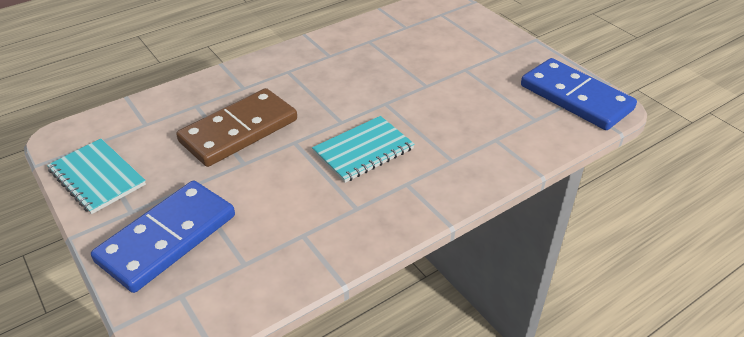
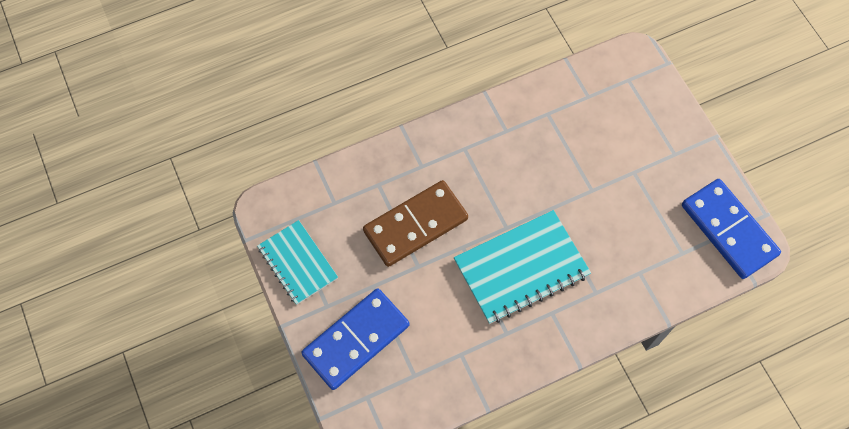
camera: 10 degrees right, 25 degrees up
turquoise notebook [312,116,415,183] -> turquoise notebook [454,210,591,324], size x1.54

